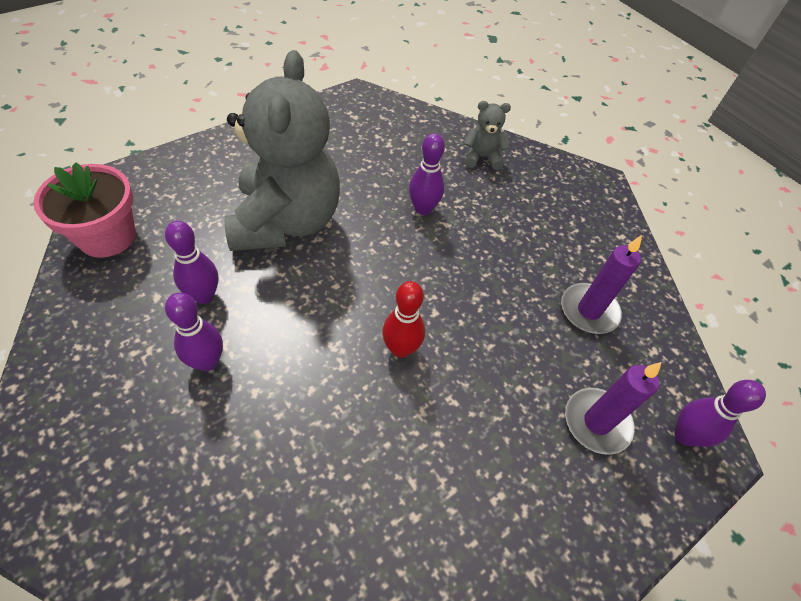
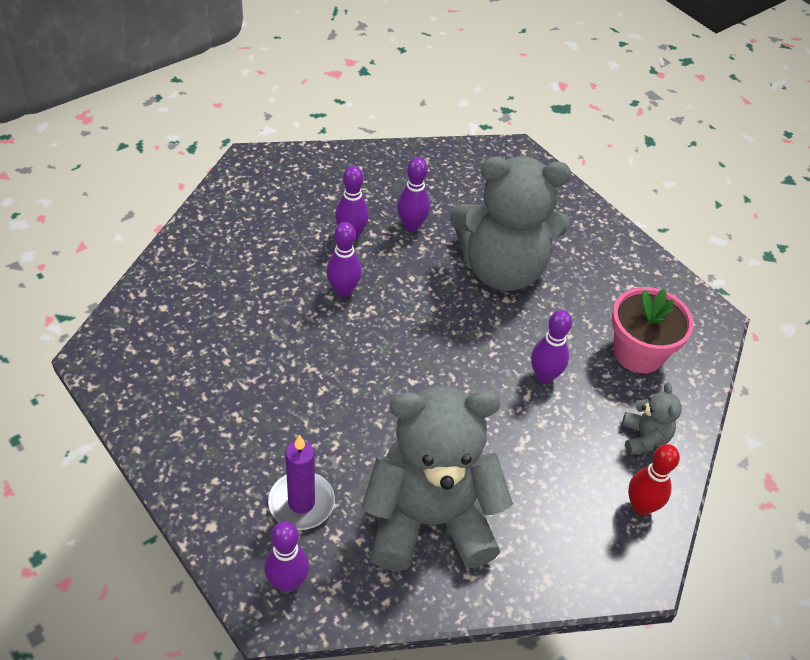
camera: 90 degrees right, 5 degrees down
pink flower pot [33,162,136,258] -> pink flower pot moved to [612,287,694,373]
red bowling pin [382,281,425,358] -> red bowling pin moved to [628,444,680,515]
purple candle [561,235,642,334] -> grey teddy bear [362,386,513,571]
none -> purple bowling pin [326,222,362,297]

